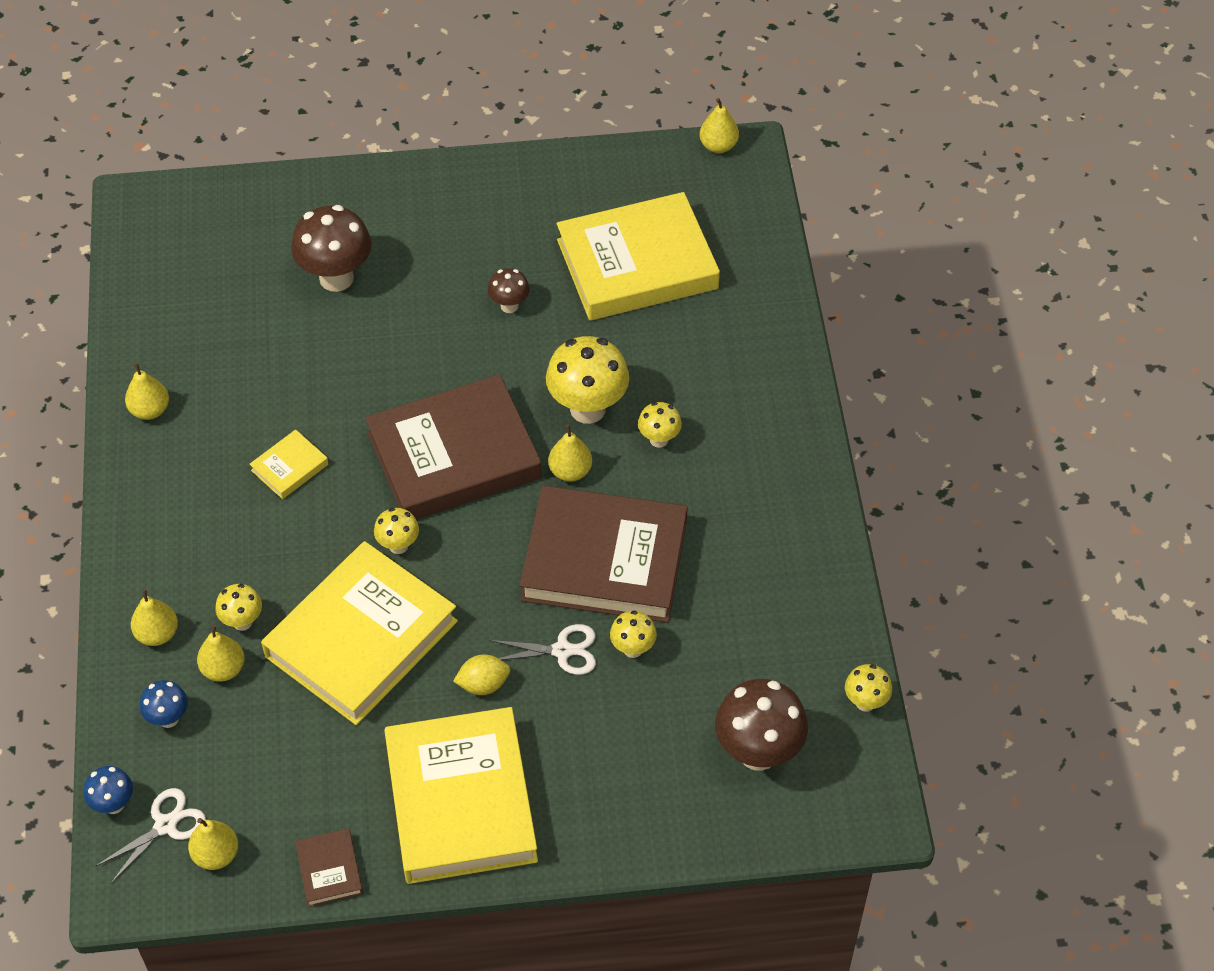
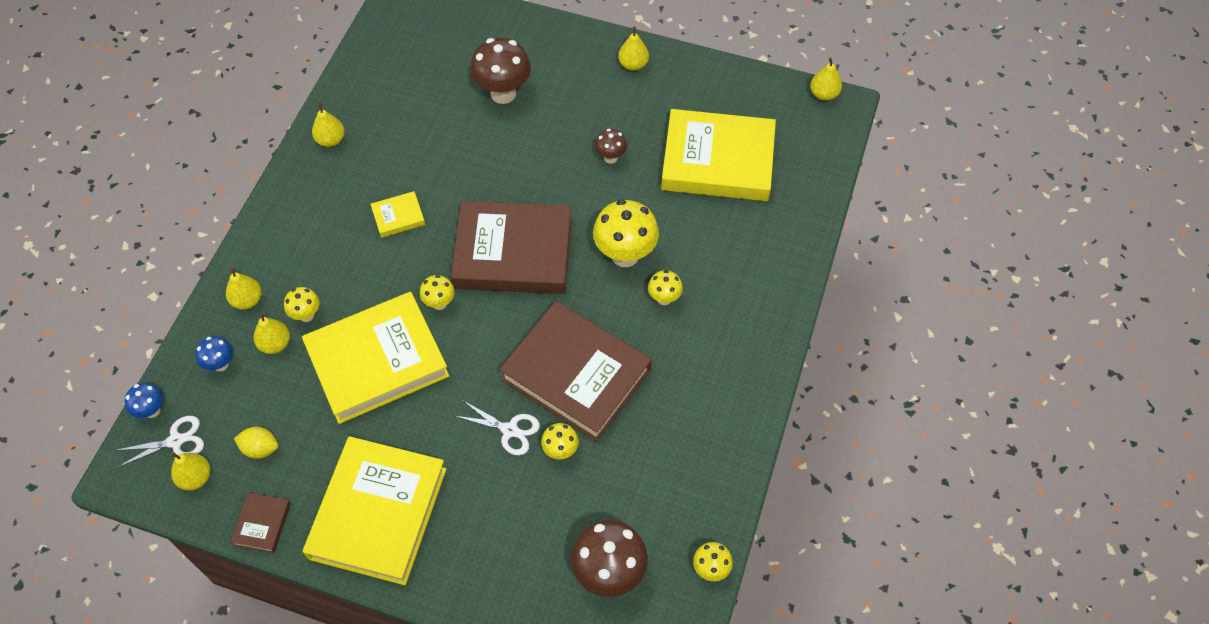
camera: 25 degrees right, 5 degrees up
yellow lemon [453,655,510,695] -> yellow lemon moved to [234,427,278,459]
yellow pear [548,424,592,482] -> yellow pear moved to [618,27,649,71]

